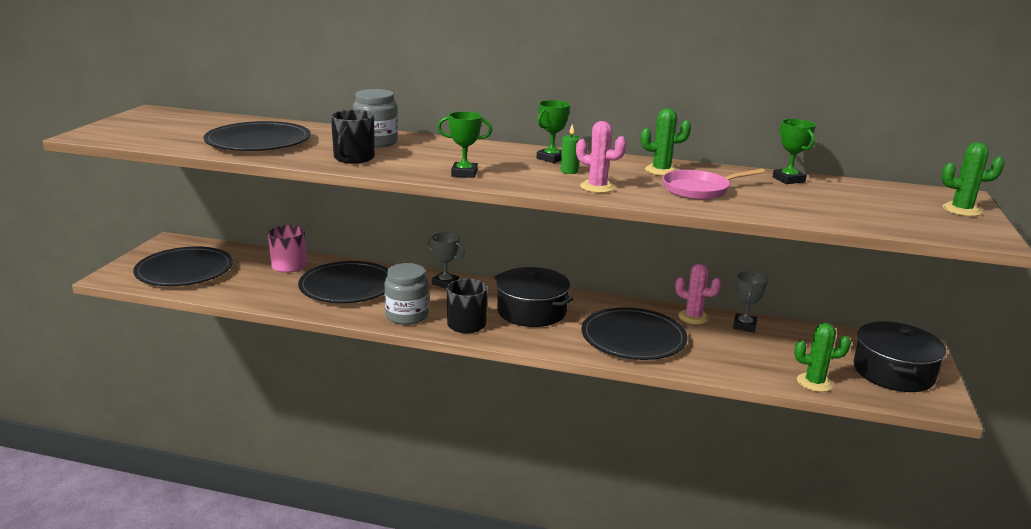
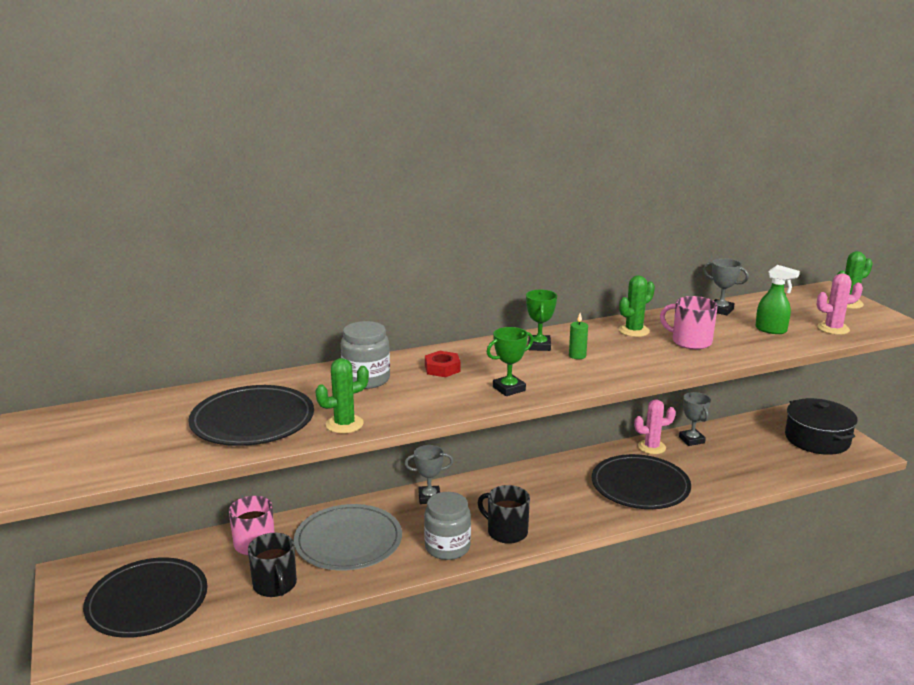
camera: 35 degrees left, 0 degrees up
black plate [298,261,388,303] -> grey plate [294,504,402,571]
black mug [331,110,375,164] -> black mug moved to [248,533,297,597]
black pot [494,267,574,327] -> none
pink cactus [576,121,626,193] -> pink cactus moved to [817,273,863,335]
pink pan [662,169,765,200] -> pink mug [660,296,718,349]
green trophy [773,119,816,184] -> grey trophy [703,258,749,315]
green cactus [794,323,851,392] -> green cactus moved to [315,358,369,434]
none -> red nut [425,351,461,377]
none -> green spray bottle [755,265,800,334]

